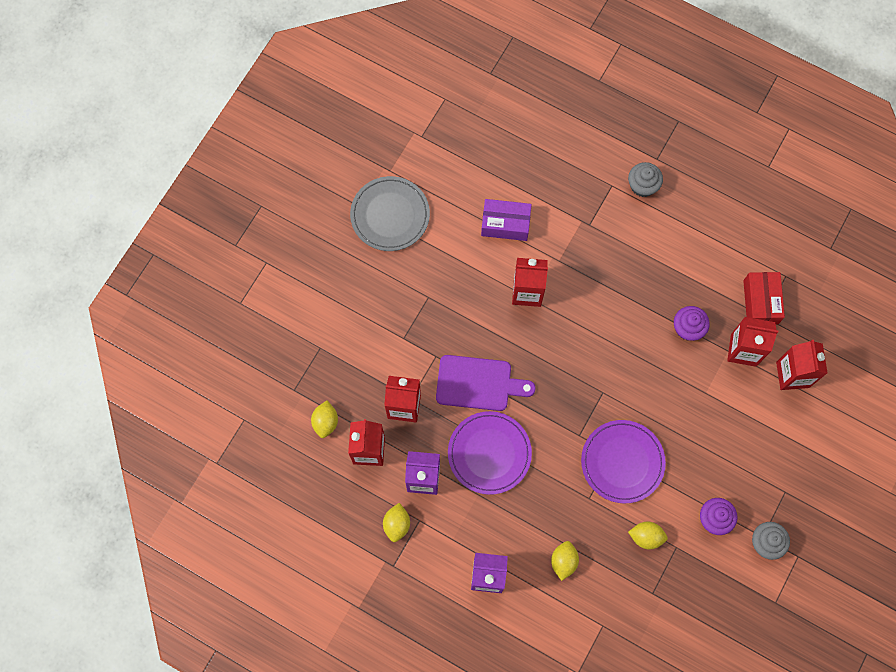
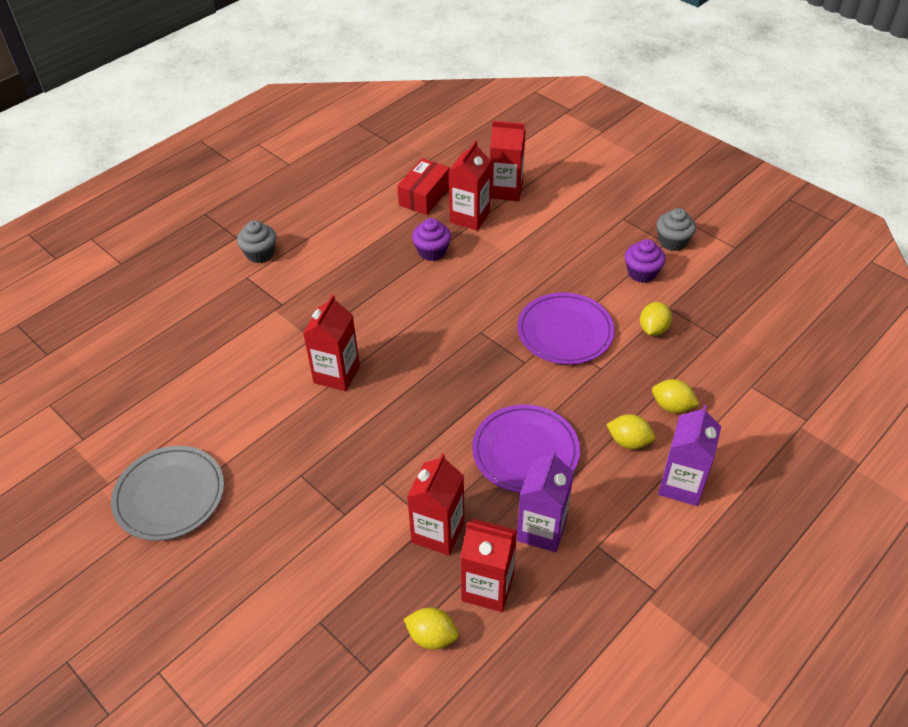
camera: 75 degrees left, 25 degrees down
yellow lemon [383,503,410,542] -> yellow lemon moved to [606,414,655,449]
purple cutting board [436,355,536,411] -> none
purple box [481,199,532,241] -> none
red box [743,272,785,324] -> red box turned 75 degrees counterclockwise [397,158,450,215]

